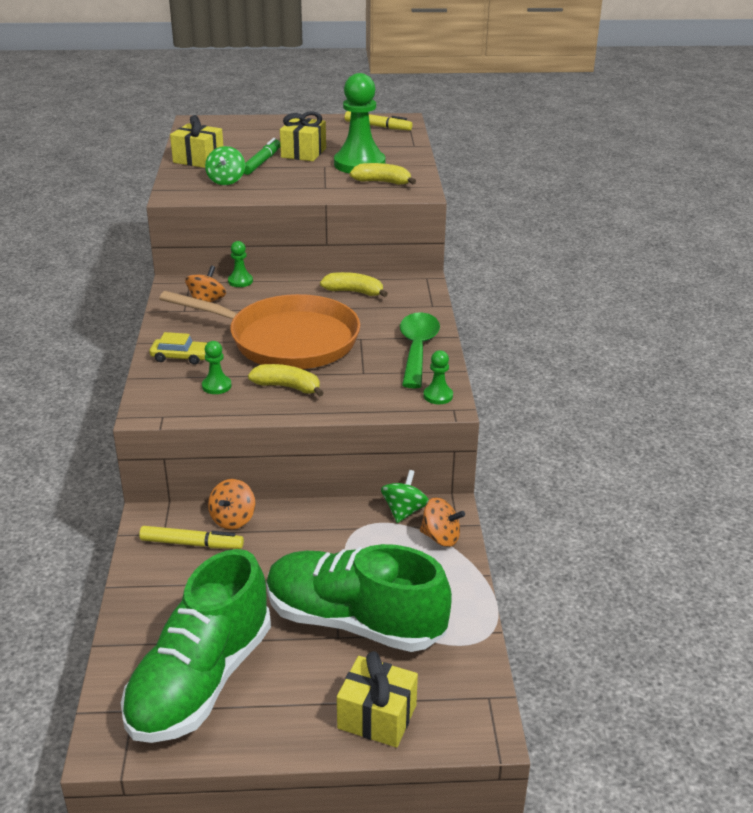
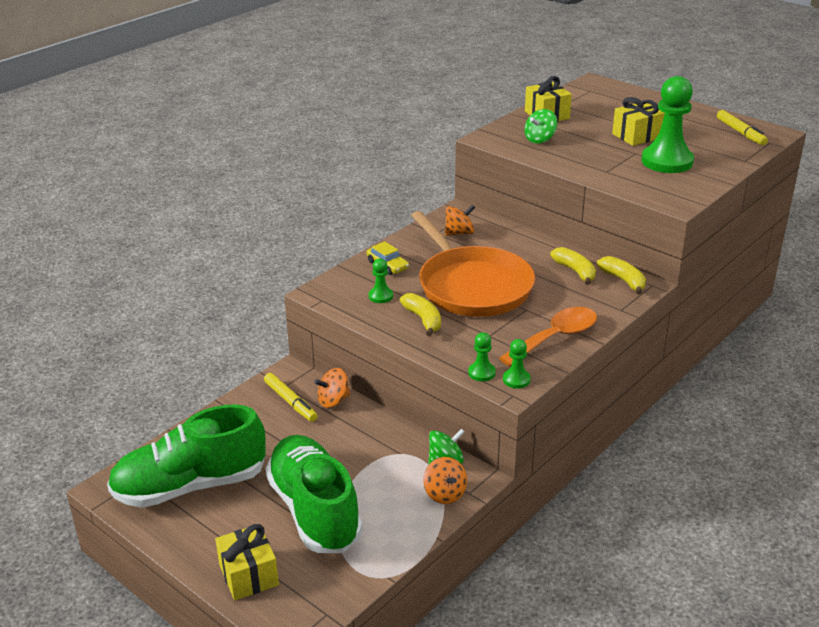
camera: 45 degrees right, 0 degrees up
green pawn [228,241,253,287] -> green pawn moved to [468,332,496,382]
green marker [244,138,280,175] -> none
yellow banana [350,163,416,185] -> yellow banana moved to [597,256,646,295]
green spoon [400,312,440,389] -> orange spoon [499,307,597,367]

